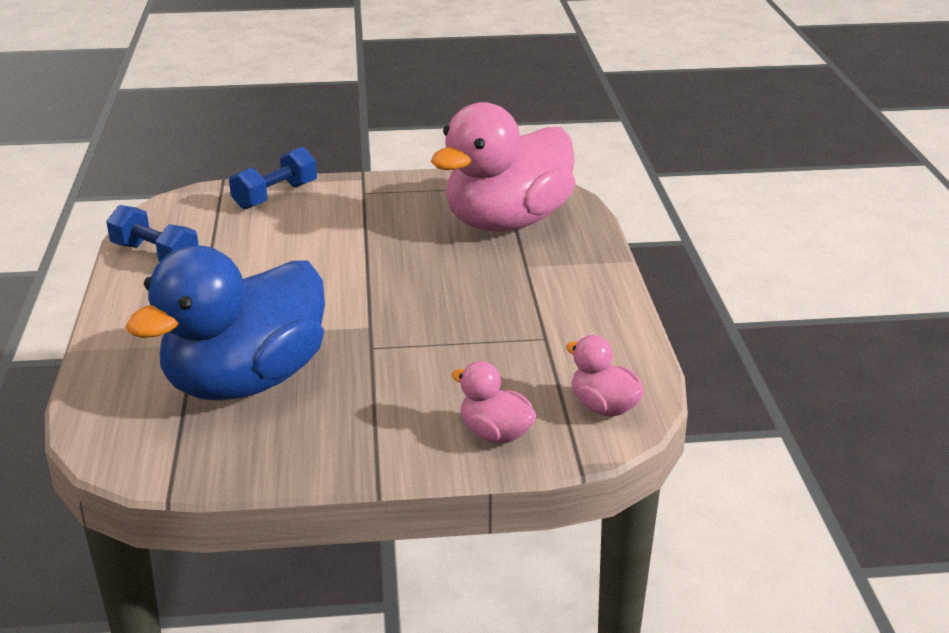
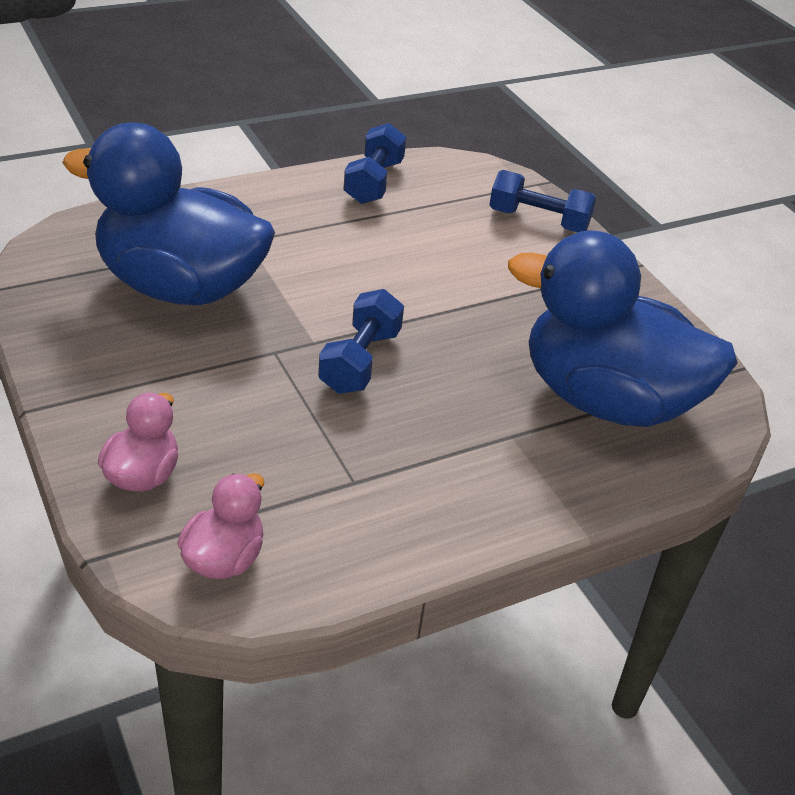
camera: 65 degrees right, 10 degrees up
pink duck [431,102,575,232] -> blue duck [508,230,738,427]
none -> blue dumbbell [318,289,404,394]

